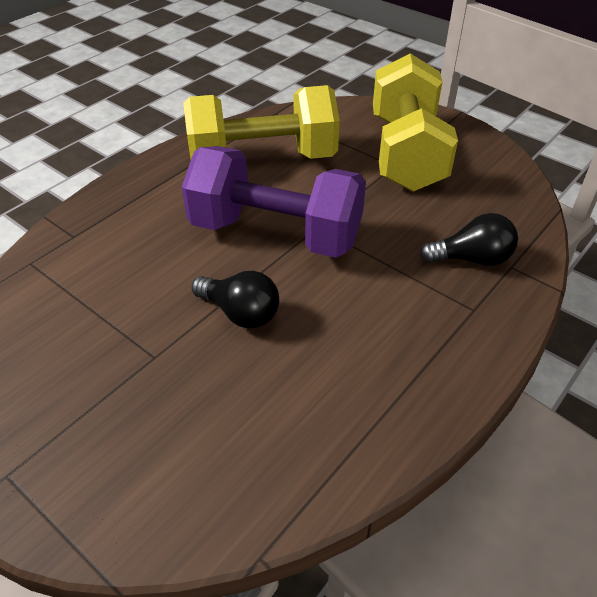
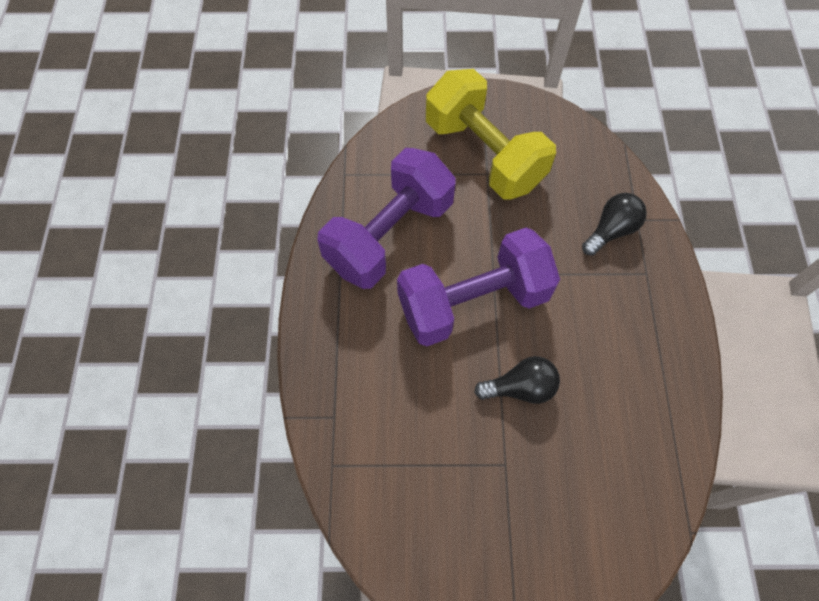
camera: 40 degrees left, 20 degrees up
yellow dumbbell [183,85,340,159] -> purple dumbbell [317,148,456,289]

